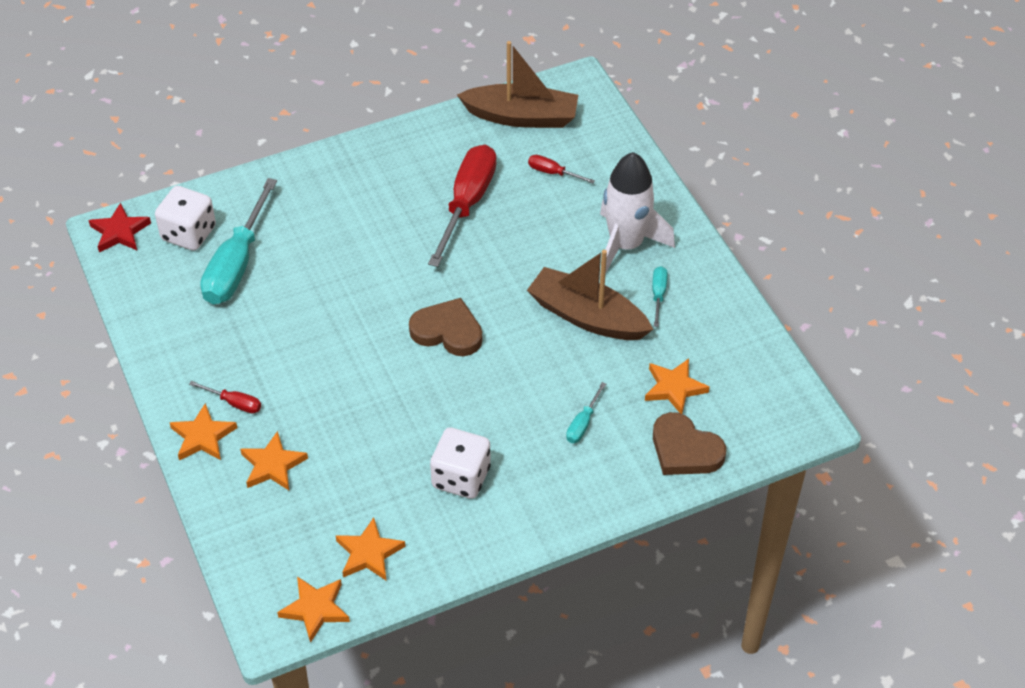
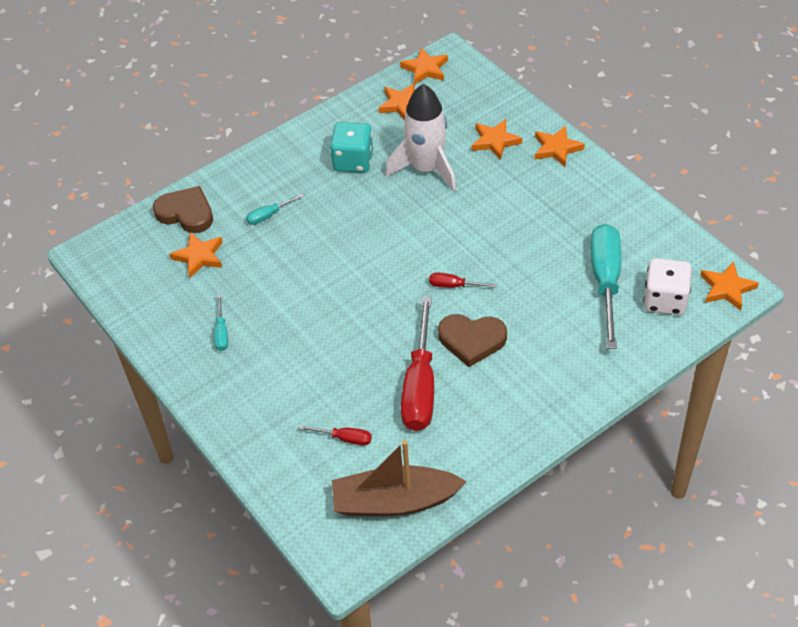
camera: 170 degrees right, 0 degrees up
red star [88,203,151,252] -> orange star [700,261,759,311]
red screwdriver [189,381,261,413] -> red screwdriver moved to [429,272,497,288]
brown heart [409,298,482,356] -> brown heart moved to [438,314,507,367]
white dice [430,427,491,499] -> turquoise dice [330,122,373,173]
brown boat [527,250,653,340] -> none
turquoise screwdriver [566,382,606,443] -> turquoise screwdriver turned 135 degrees counterclockwise [246,193,305,225]
white rocket [600,152,675,274] -> white rocket moved to [385,84,456,192]

